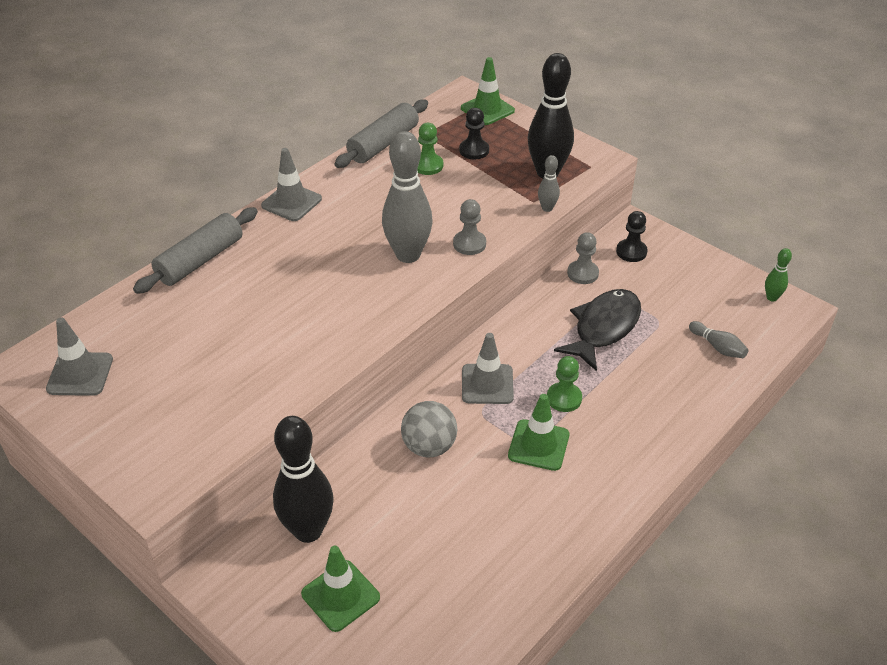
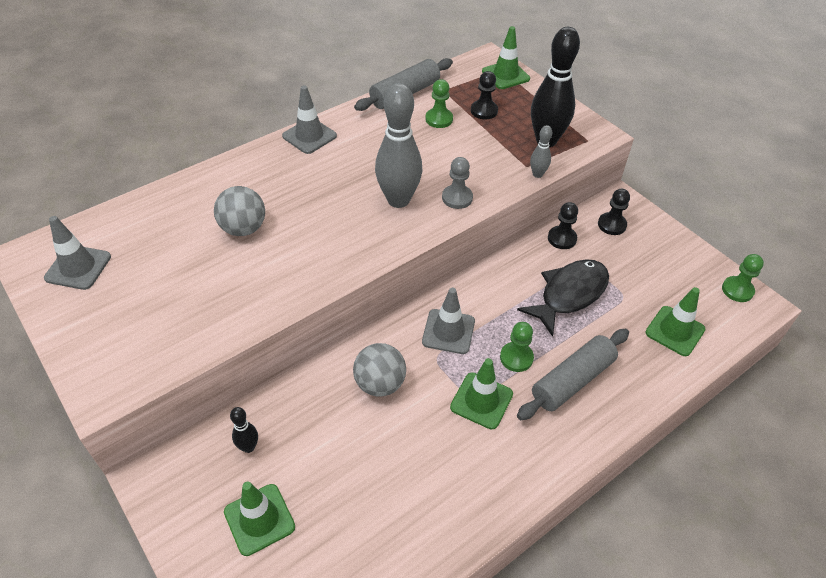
camera: 10 degrees right, 5 degrees up
grey rolling pin [133,207,258,294] -> grey rolling pin moved to [517,329,629,420]
black bowling pin [273,416,334,543] -> black bowling pin [230,407,258,453], size x0.46
grey pawn [567,232,599,284] -> black pawn [548,202,578,249]
grey bowling pin [689,321,748,358] -> green traffic cone [645,287,705,356]
green bowling pin [765,248,792,302] -> green pawn [722,254,764,302]
none -> grey ball [214,186,265,236]

